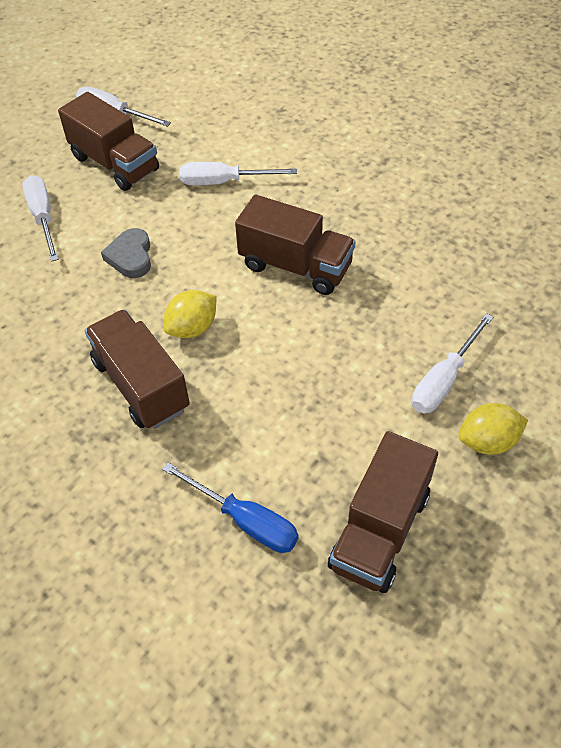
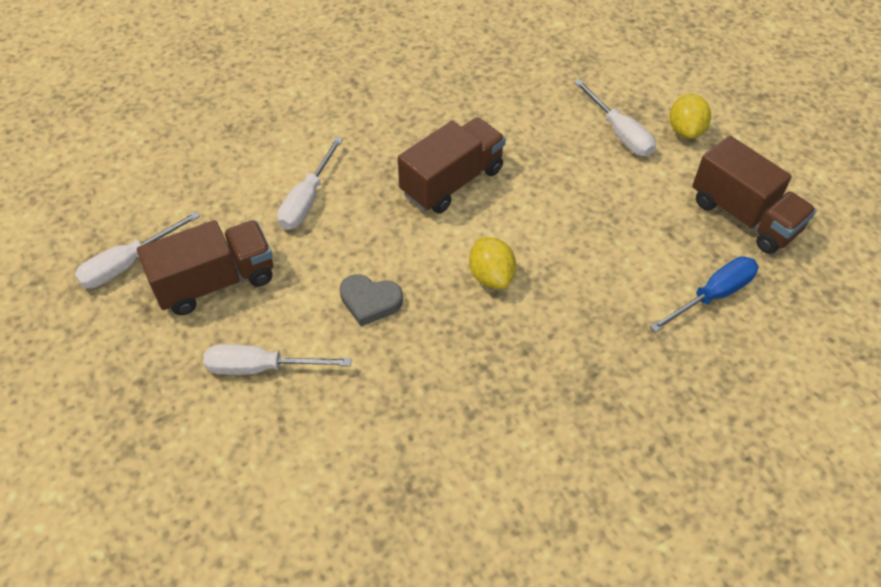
camera: 70 degrees left, 0 degrees up
brown truck [85,309,190,429] -> none

